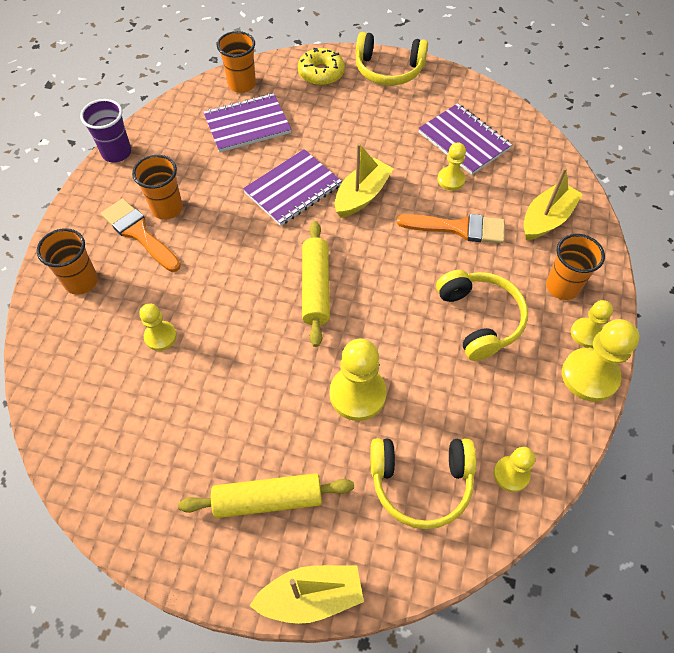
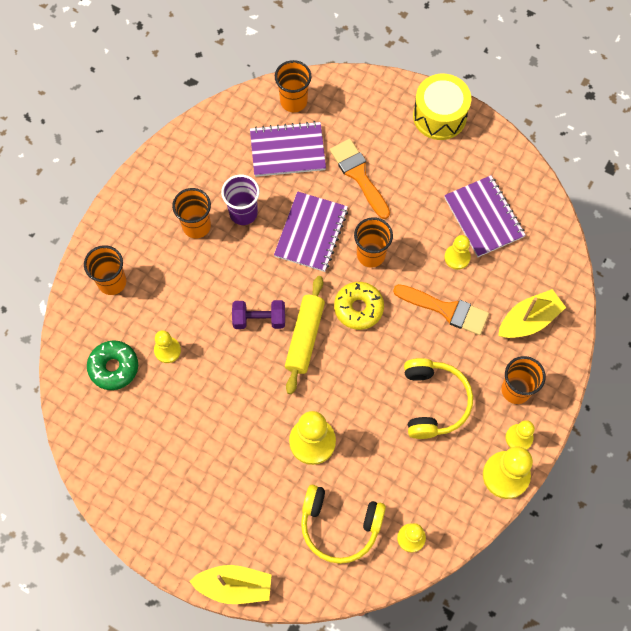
camera: 15 degrees right, 10 degrees up
purple cup [80,99,131,162] -> purple cup moved to [221,175,260,225]
orange brush [101,198,181,272] -> orange brush moved to [330,139,390,219]
yellow rolling pin [178,473,354,518] -> none
purple notebook [243,149,342,226] -> purple notebook turned 45 degrees counterclockwise [274,191,348,272]
yellow donut [298,48,345,86] -> yellow donut moved to [334,282,384,330]
yellow boat [335,143,394,218] -> orange cup [354,217,393,268]
yellow headphones [356,32,428,86] -> yellow drum [413,74,471,140]
none -> green donut [87,340,138,390]
none -> purple dumbbell [232,300,285,329]

